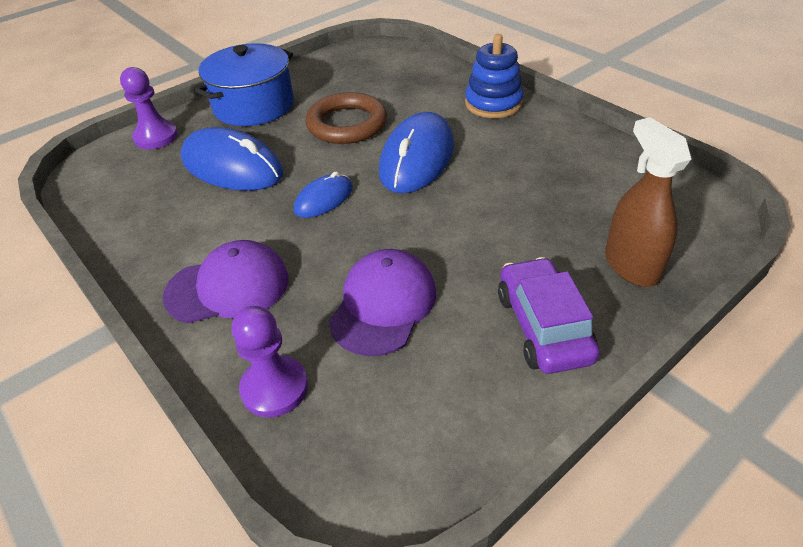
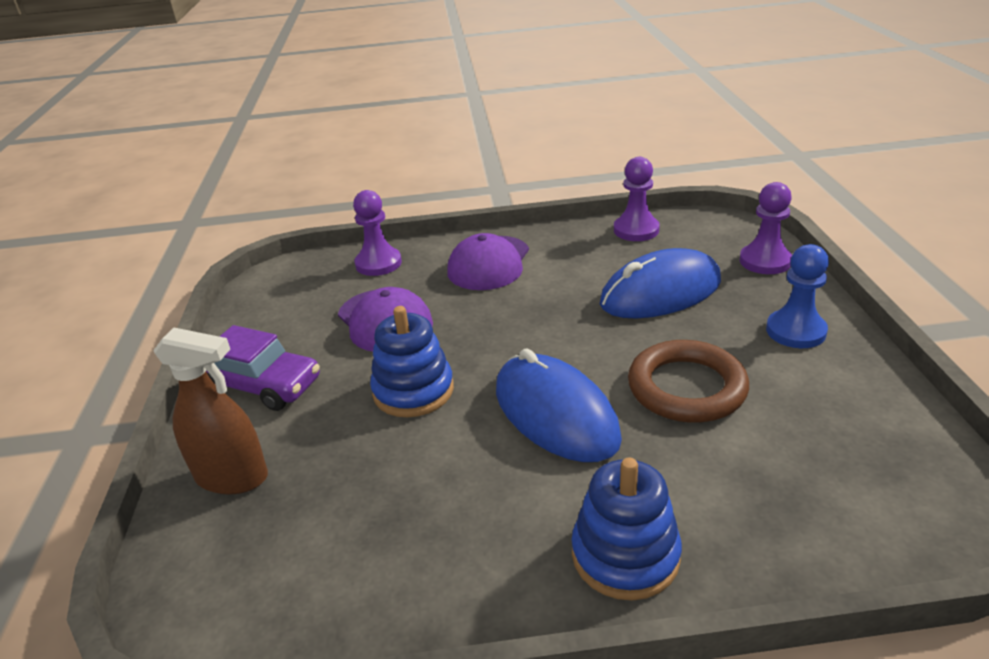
camera: 125 degrees right, 10 degrees down
blue pot [195,43,294,126] -> blue pawn [766,244,829,348]
blue mouse [294,172,353,218] -> none
none -> blue stacking toy [370,306,454,417]
none -> purple pawn [614,157,660,241]

